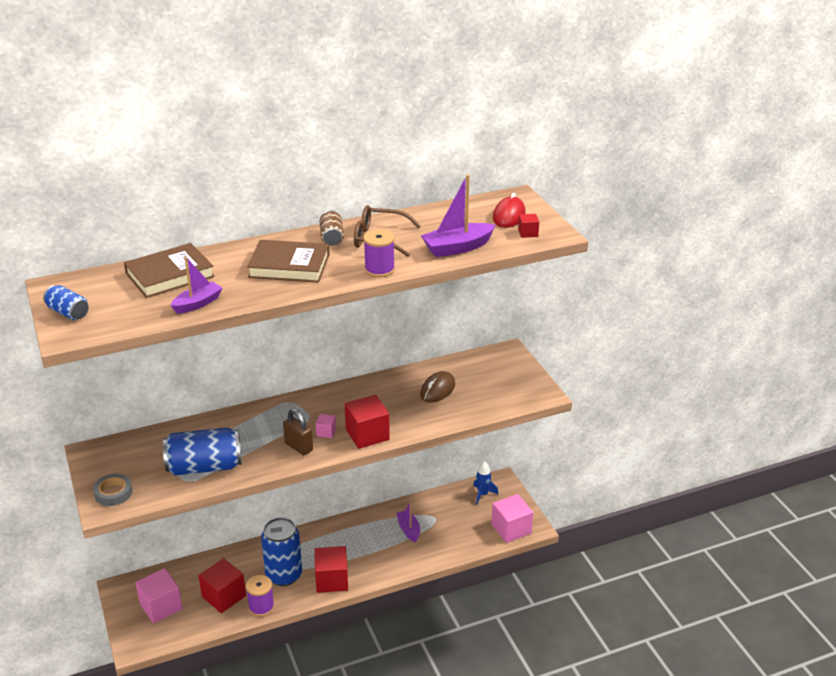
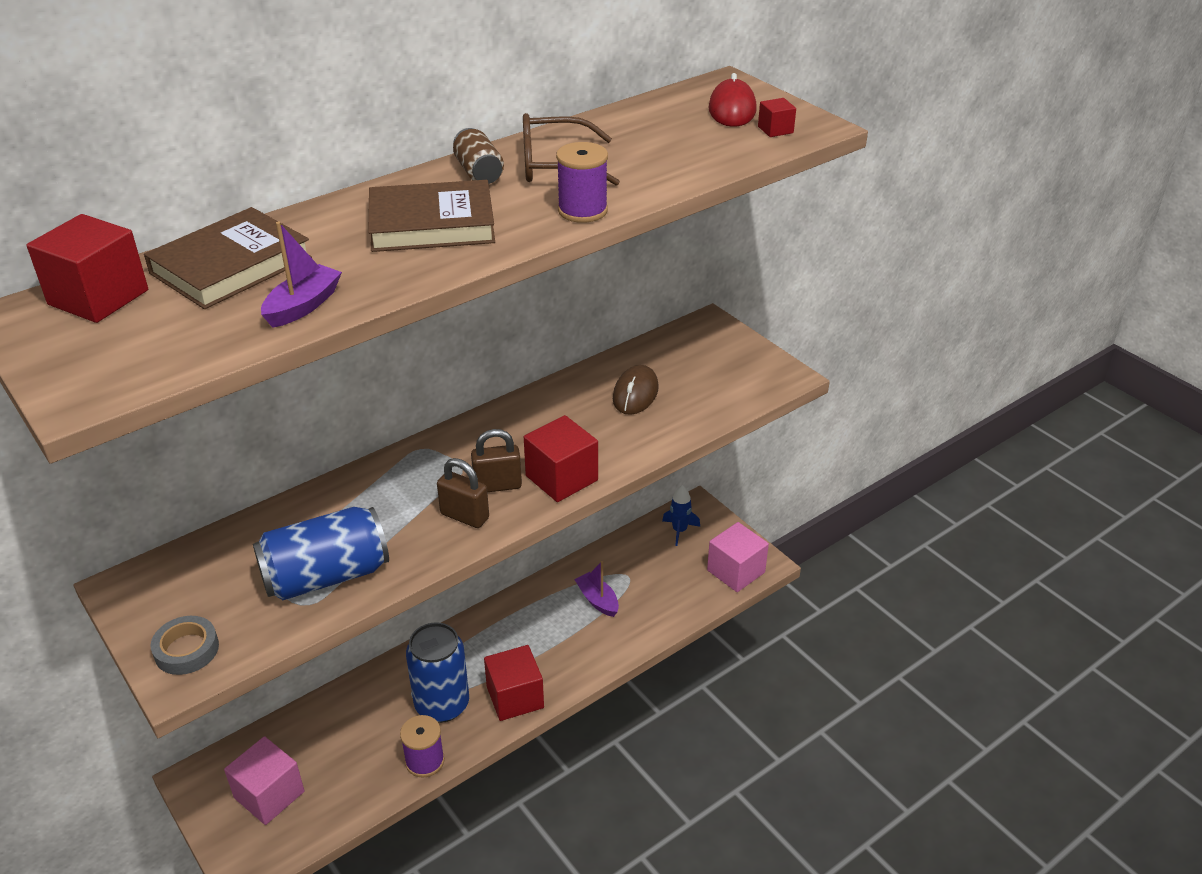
camera: 15 degrees left, 5 degrees up
blue can [43,285,89,320] -> none
red cube [198,558,246,613] -> red cube moved to [27,214,148,323]
pink cube [316,414,336,438] -> brown padlock [471,429,522,492]
purple boat [421,174,496,257] -> none

